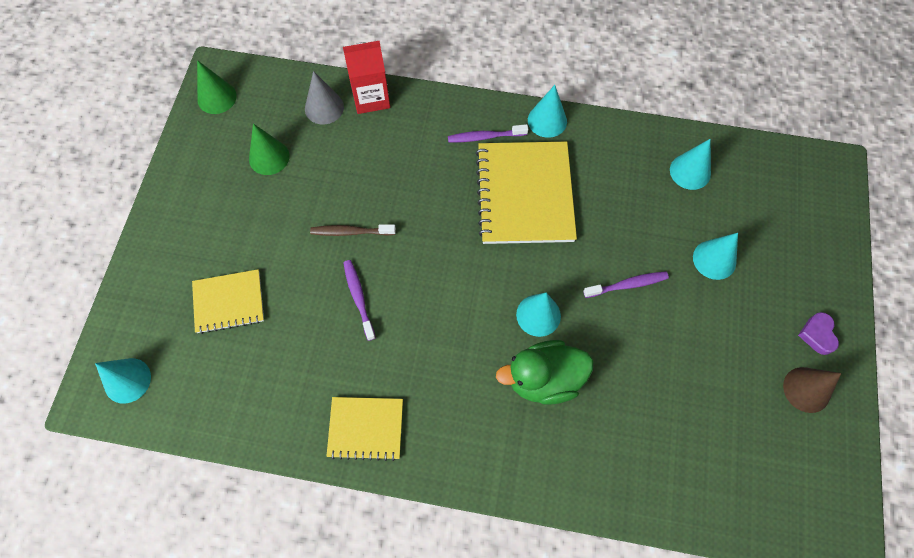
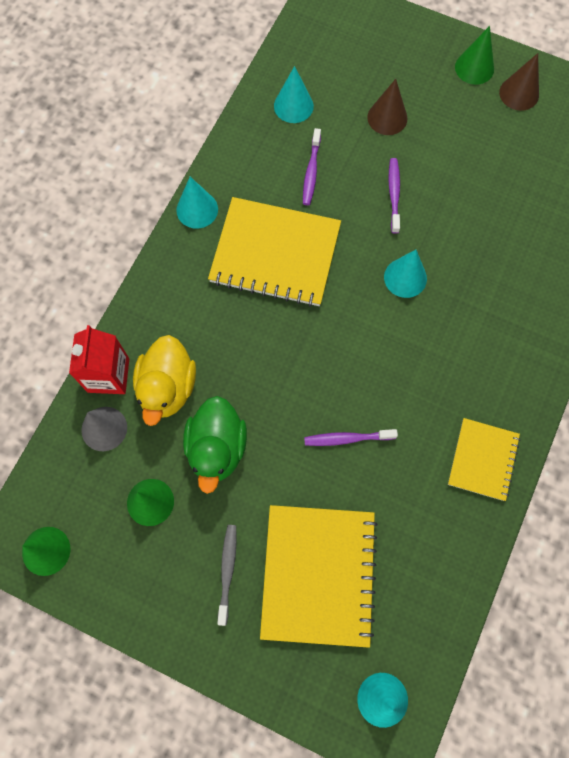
camera: 75 degrees left, 5 degrees up
yellow notebook [192,269,264,334] -> yellow notebook [260,505,378,648], size x1.76
brown toothbrush [310,224,396,236] -> none
purple toothbrush [448,124,528,142] -> purple toothbrush moved to [303,128,321,205]
green duck [496,340,593,405] -> green duck moved to [183,396,247,494]
turquoise cone [693,233,738,280] -> brown cone [367,79,407,135]
purple heart [798,312,839,355] -> green cone [455,26,494,85]
none -> yellow duck [133,335,196,426]
none -> grey toothbrush [217,525,237,626]

